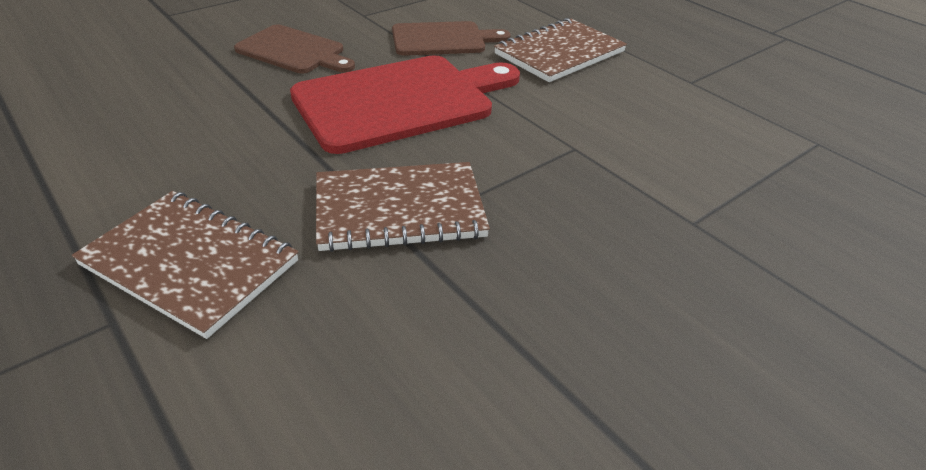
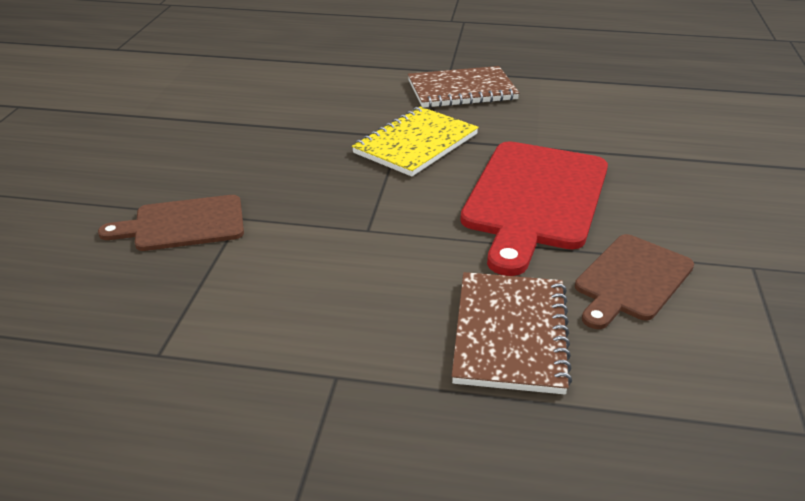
camera: 140 degrees right, 5 degrees down
brown cutting board [234,25,355,73] -> brown cutting board moved to [98,195,244,251]
brown notebook [316,162,490,252] -> yellow notebook [352,106,479,177]

